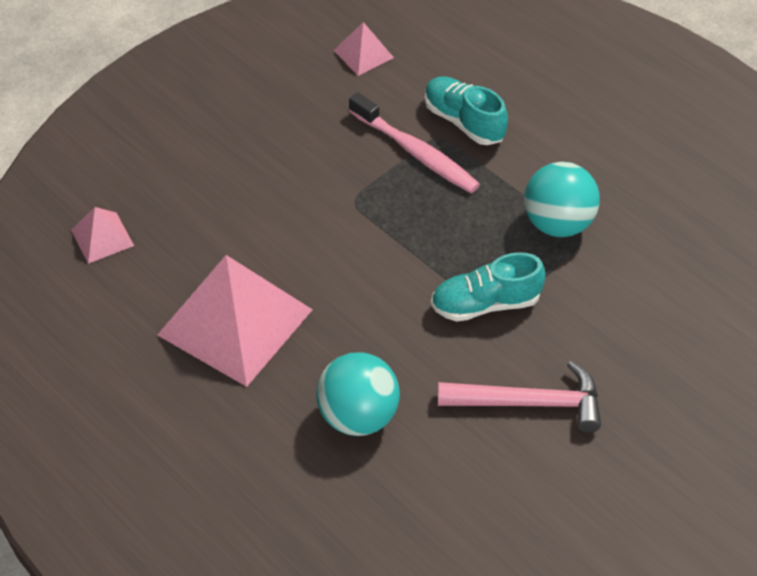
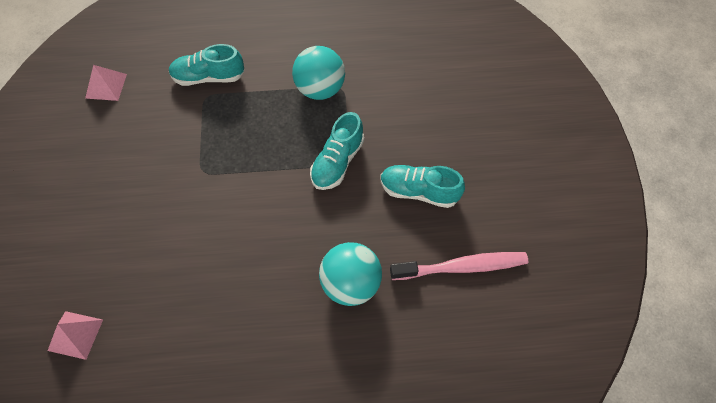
camera: 50 degrees left, 10 degrees up
pink pyramid [157,255,313,387] -> none
pink toothbrush [349,92,480,193] -> pink toothbrush moved to [390,252,528,280]
pink hammer [438,361,601,432] -> turquoise shoe [380,165,465,208]

